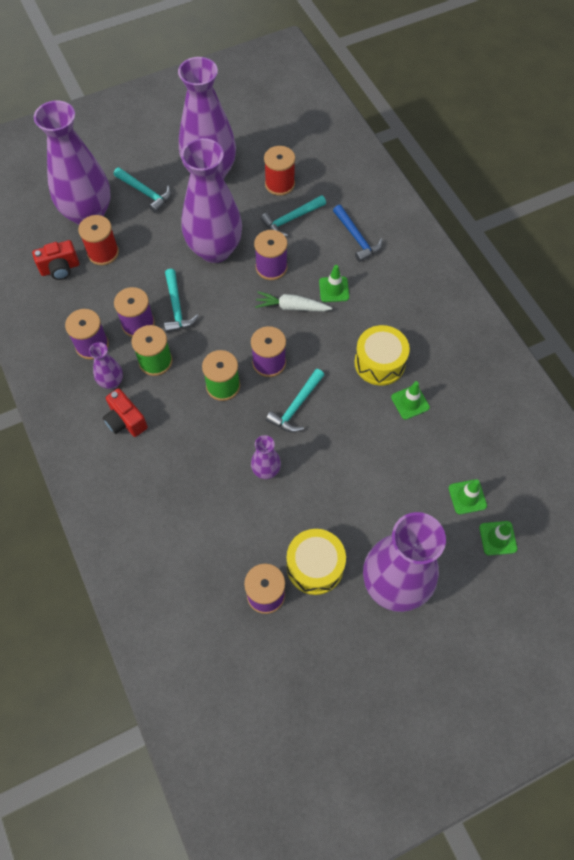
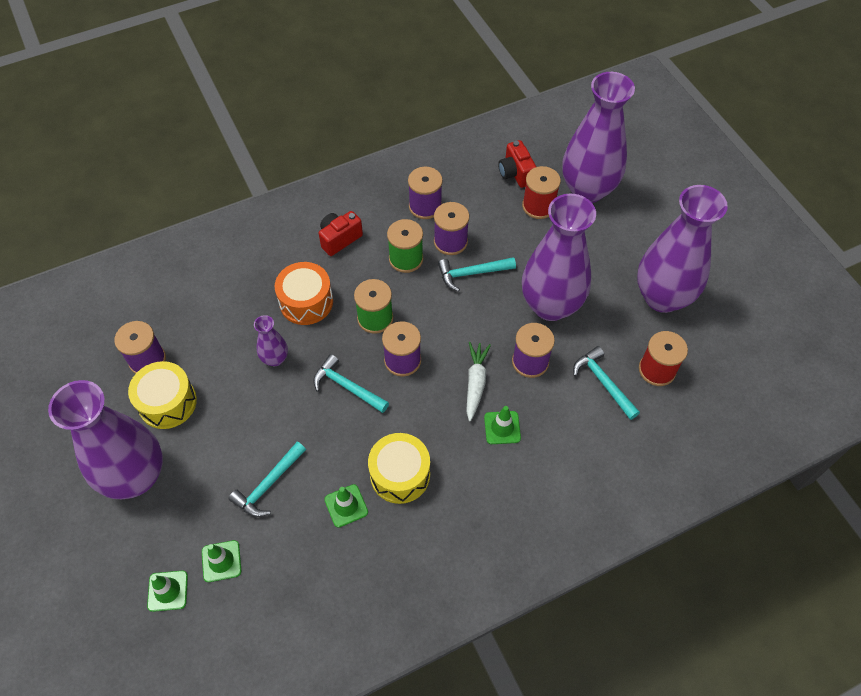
camera: 90 degrees right, 5 degrees down
purple vase [89,342,123,389] -> none
turquoise hammer [114,167,171,213] -> turquoise hammer moved to [229,442,306,517]
blue hammer [333,205,383,262] -> none
none -> orange drum [275,262,333,325]

